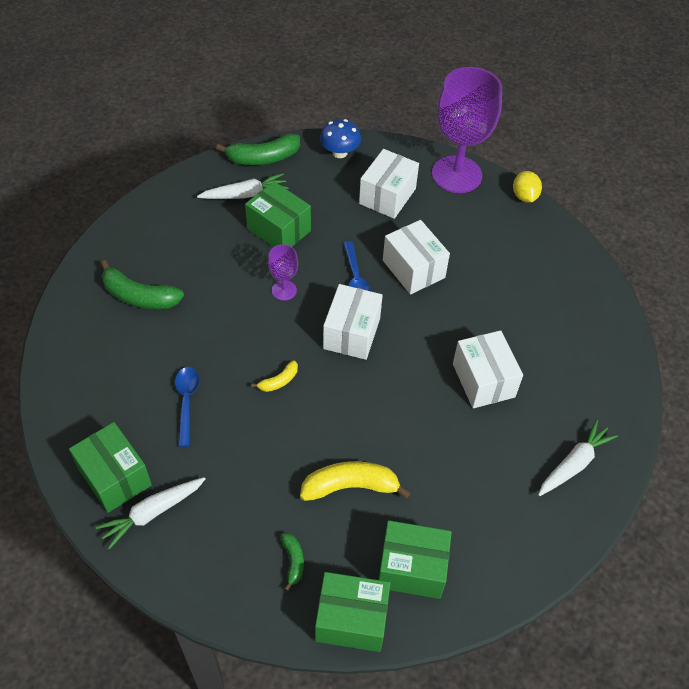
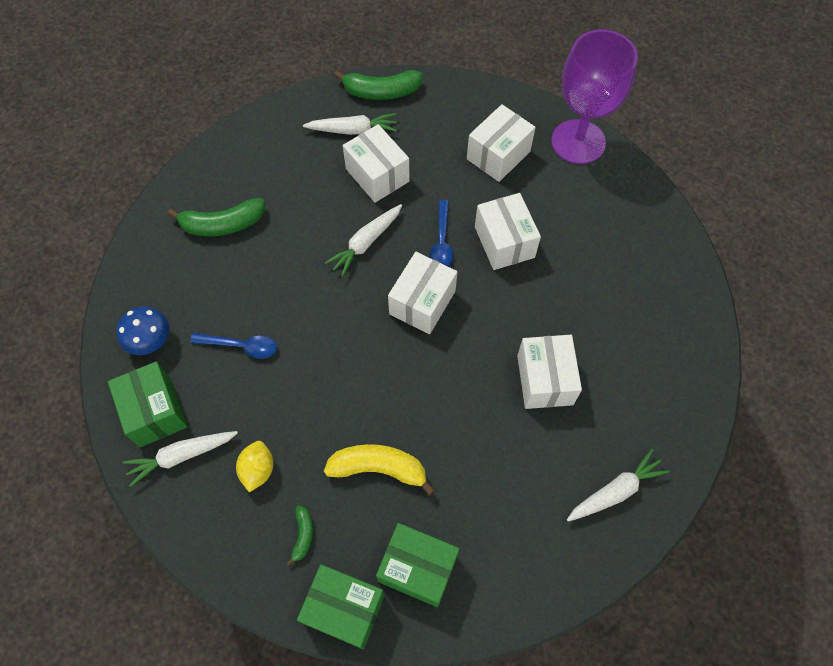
camera: 15 degrees right, 10 degrees up
green banana [100,260,184,309] -> green banana turned 45 degrees counterclockwise [168,198,265,236]
blue spoon [175,367,199,447] -> blue spoon turned 90 degrees clockwise [190,333,277,359]
green box [245,181,311,247] -> white box [343,124,410,203]
yellow banana [251,360,298,392] -> none
purple goblet [268,244,298,301] -> white carrot [325,204,402,277]
blue mushroom [320,119,361,158] -> blue mushroom moved to [117,307,169,355]
yellow lemon [513,171,542,202] -> yellow lemon moved to [236,441,273,492]

